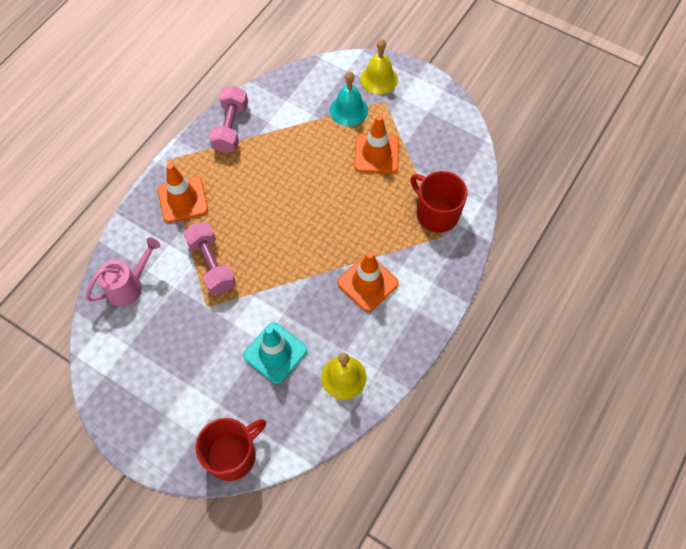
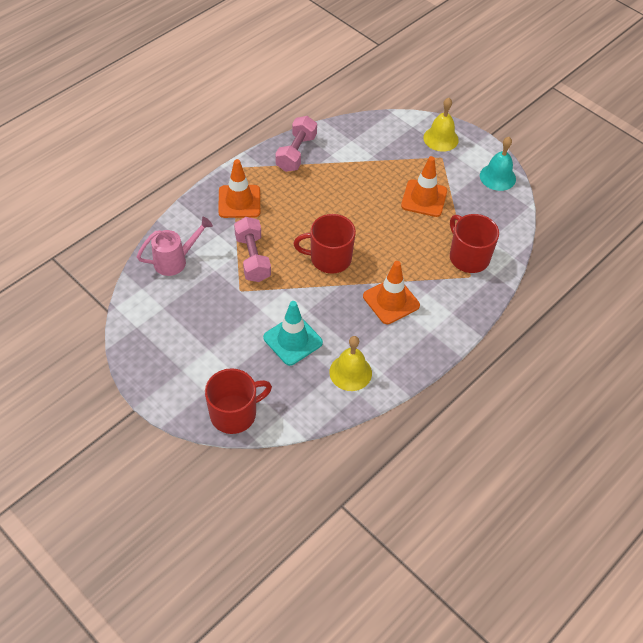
camera: 10 degrees right, 10 degrees down
turquoise bell [330,71,368,126] -> turquoise bell moved to [480,137,516,191]
none -> red mug [293,214,356,274]

